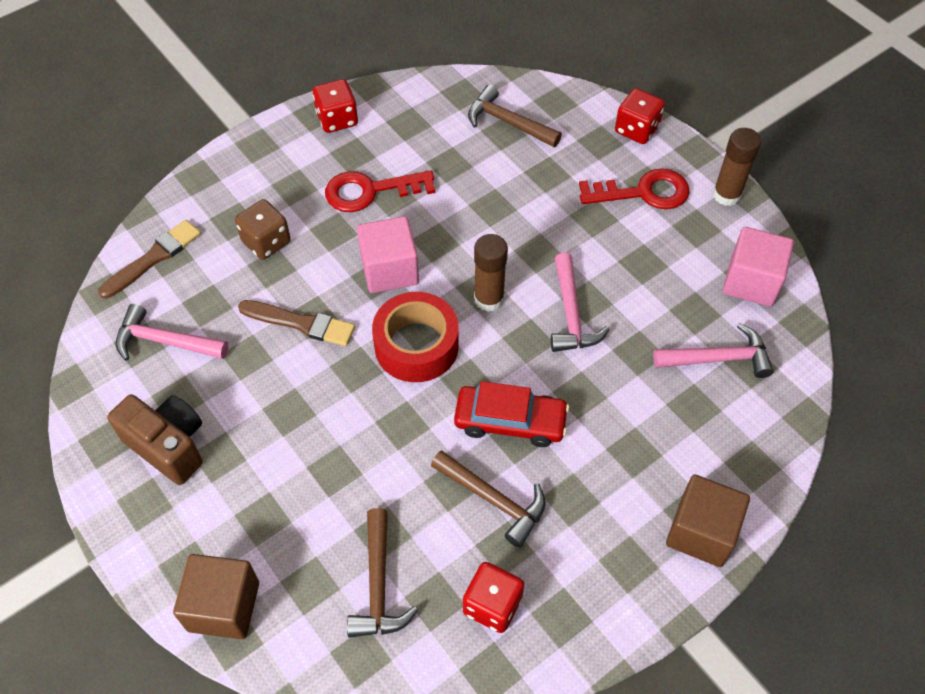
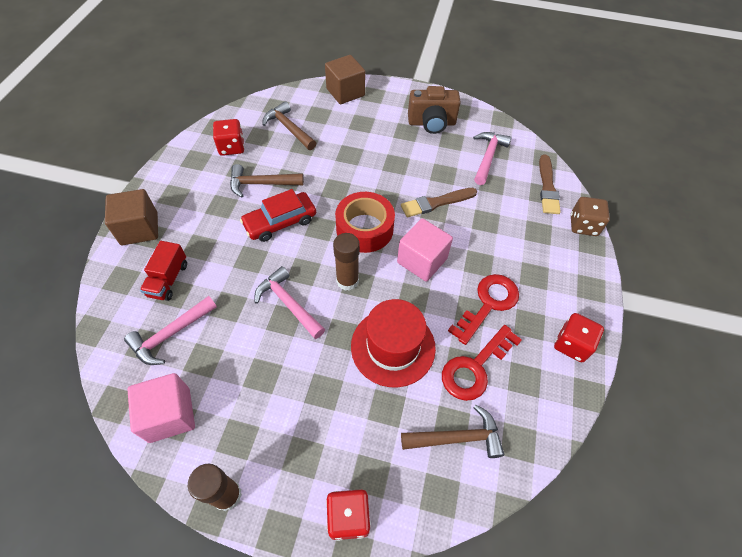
camera: 140 degrees right, 0 degrees up
pink hammer [116,304,229,361] -> pink hammer turned 45 degrees counterclockwise [473,132,512,185]
brown dice [235,199,291,260] -> brown dice moved to [571,197,610,236]
red key [579,168,690,209] -> red key moved to [442,325,522,401]
none -> red truck [140,241,187,301]
none -> red hat [351,299,436,387]

